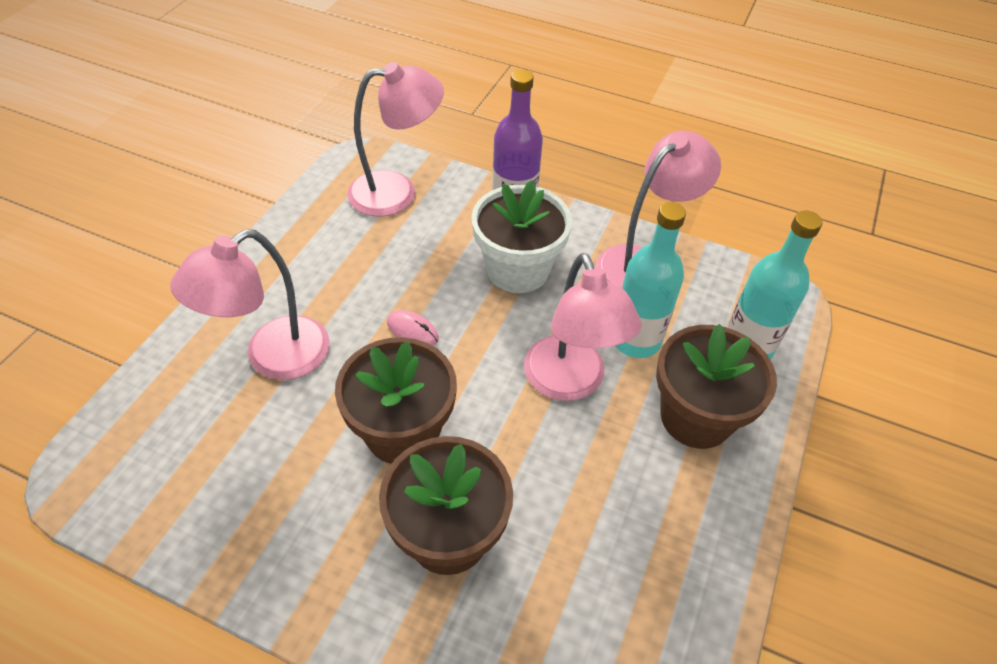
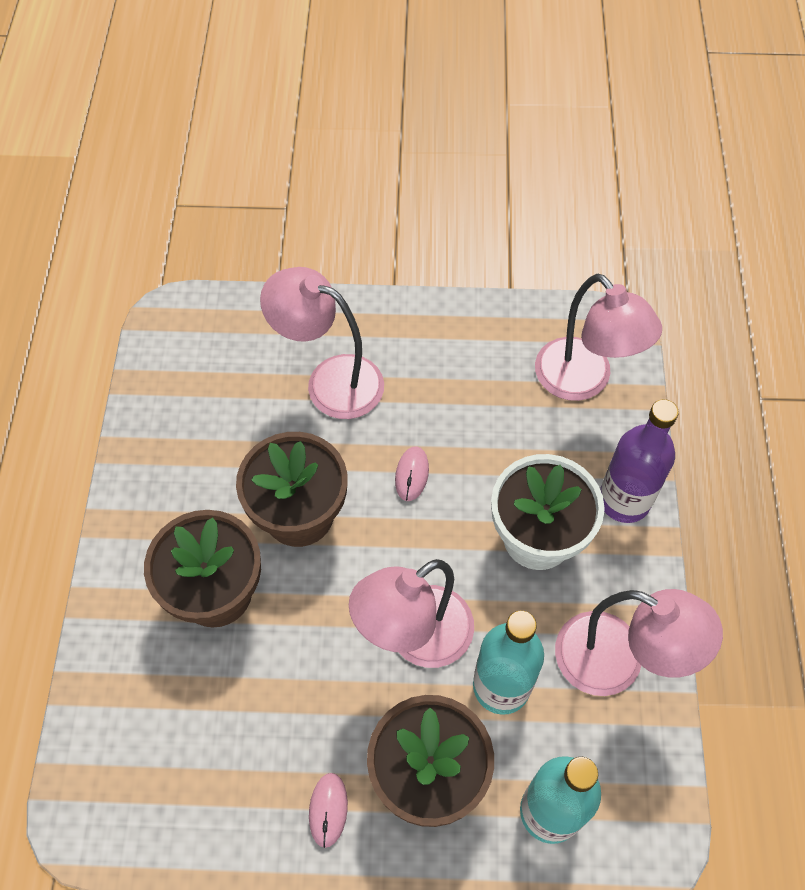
camera: 70 degrees right, 10 degrees up
none -> pink mouse [309,773,348,848]

